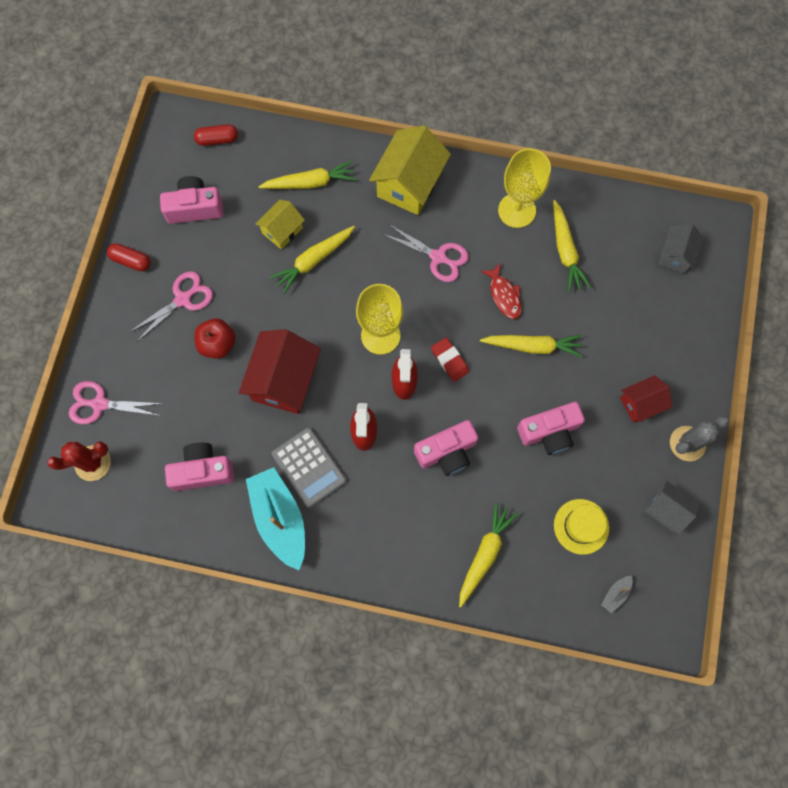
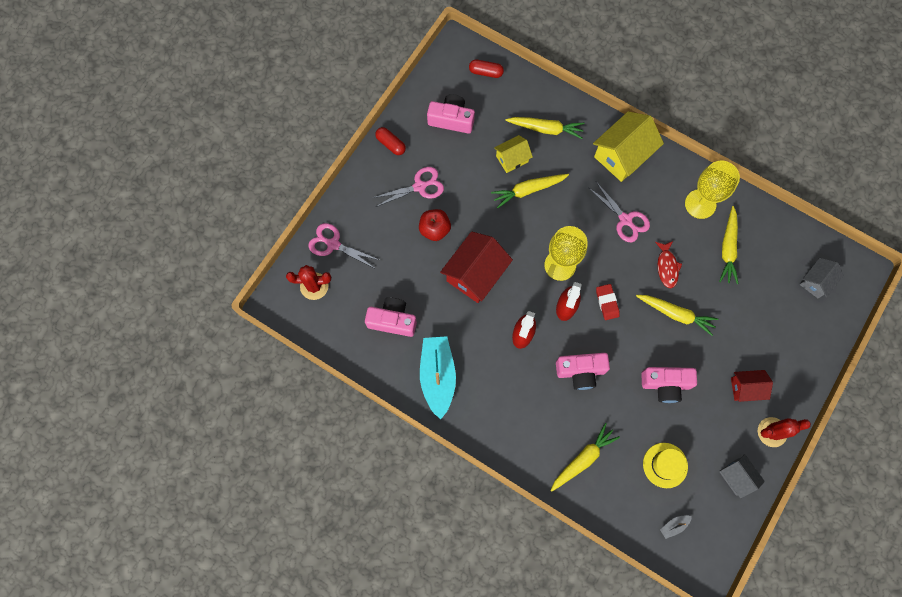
camera: 20 degrees right, 0 degrees up
grey calculator [271,427,346,508] -> none
grey cactus [670,416,729,461] -> red cactus [758,417,811,447]

